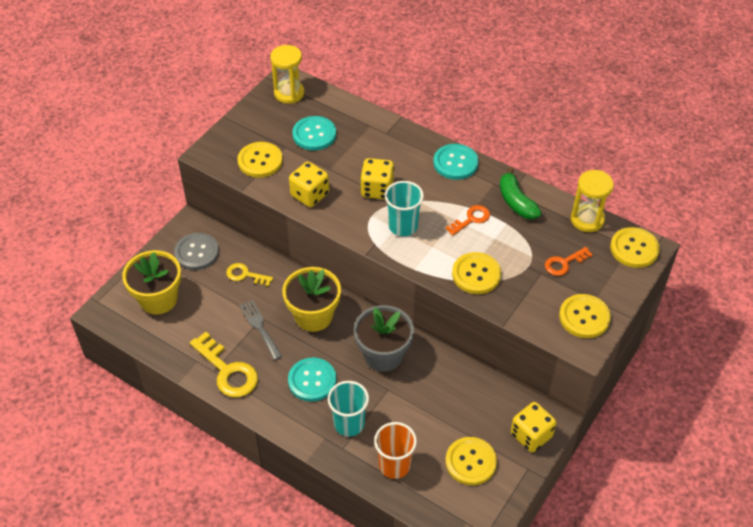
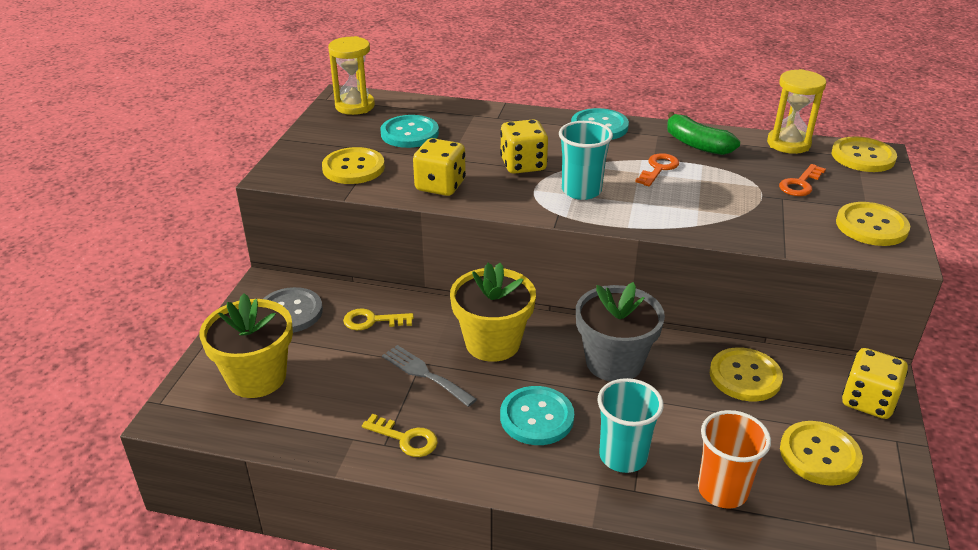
camera: 20 degrees left, 15 degrees down
yellow key [190,332,258,397] -> yellow key [362,414,438,457], size x0.58
yellow button [452,252,501,294] -> yellow button moved to [710,347,783,401]

